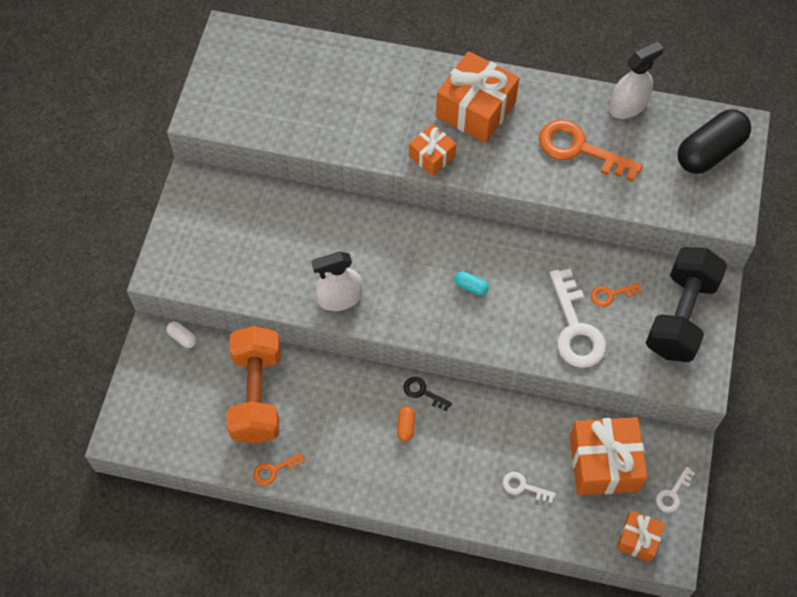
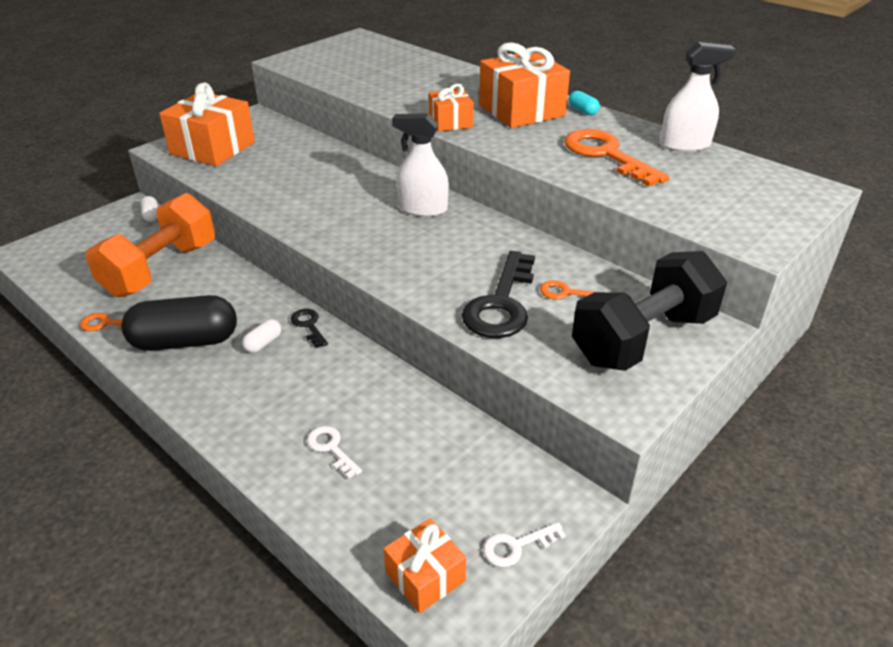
camera: 30 degrees right, 25 degrees down
white spray bottle [311,251,362,311] -> white spray bottle moved to [392,114,449,217]
orange capsule [397,406,415,442] -> white capsule [242,319,281,353]
turquoise capsule [454,271,489,295] -> turquoise capsule moved to [569,91,600,115]
white key [549,269,606,368] -> black key [462,251,535,338]
orange gift [570,417,647,495] -> orange gift moved to [159,82,255,166]
black capsule [678,109,751,174] -> black capsule moved to [121,295,237,351]

